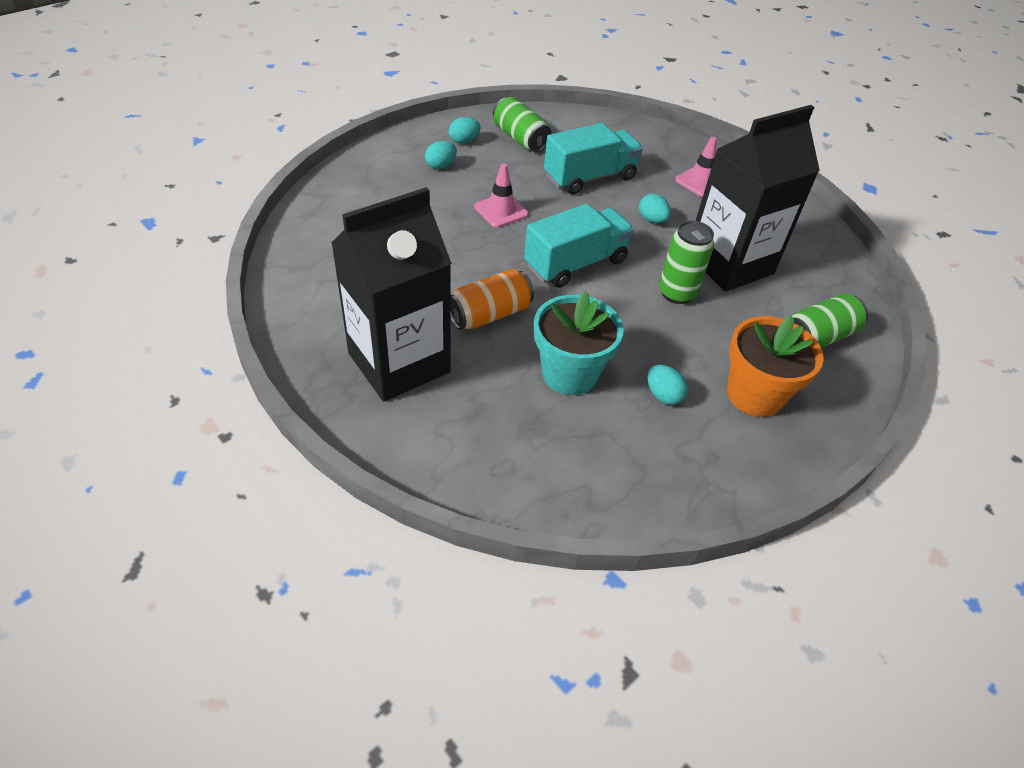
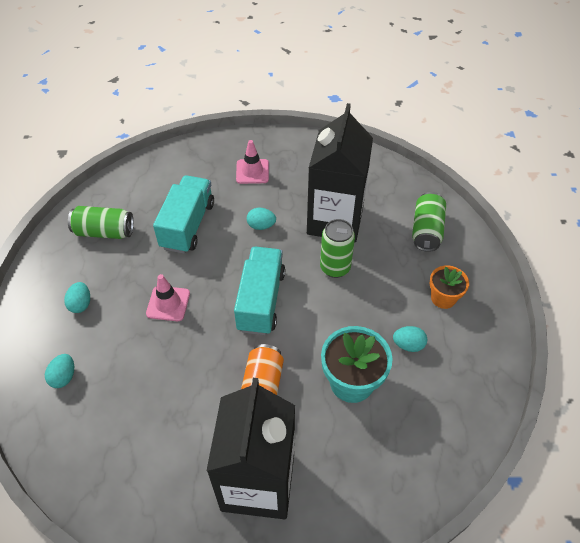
camera: 45 degrees left, 5 degrees up
turquoise egg [449,117,480,144] -> turquoise egg moved to [45,354,74,388]
orange flower pot [727,315,824,417] -> orange flower pot [430,266,469,309], size x0.61

